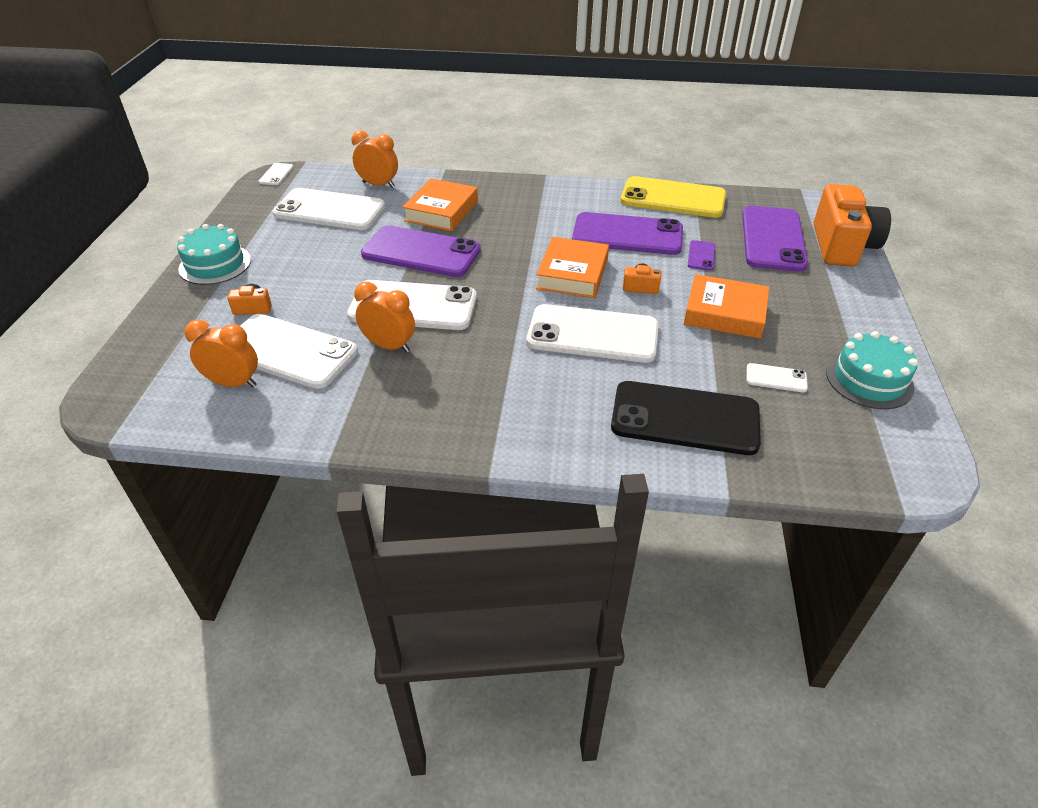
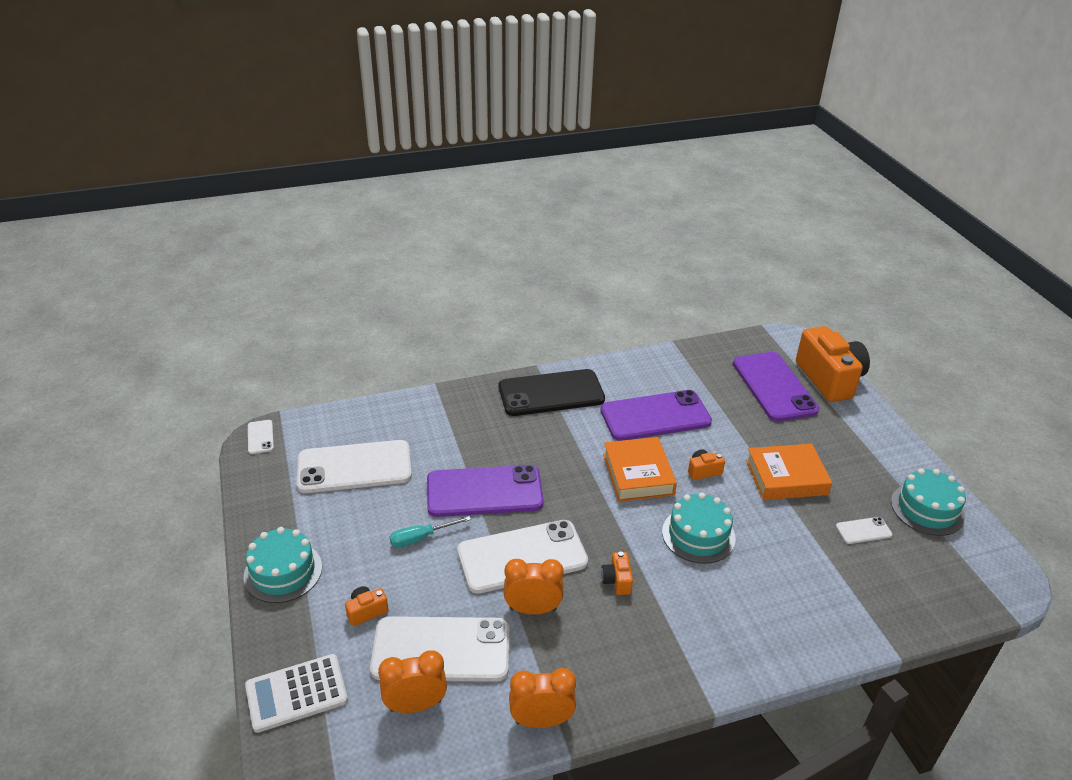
camera: 25 degrees left, 5 degrees down
orange clock [351,131,398,188] -> orange clock moved to [509,668,576,728]
orange book [402,178,478,231] -> none
white phone [527,304,659,363] -> turquoise cake [662,492,736,564]
black phone [611,381,761,455] -> black phone moved to [499,369,605,416]
yellow phone [621,176,726,218] -> none
purple phone [688,240,715,271] -> none
none -> white calculator [245,654,348,733]
none -> turquoise screwdriver [390,516,471,548]
none -> orange camera [601,551,633,595]

